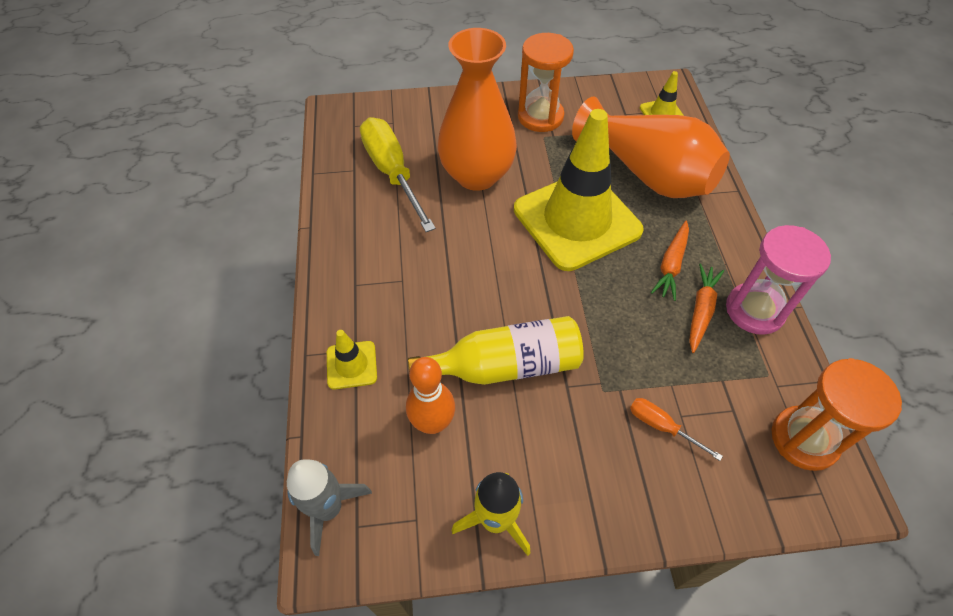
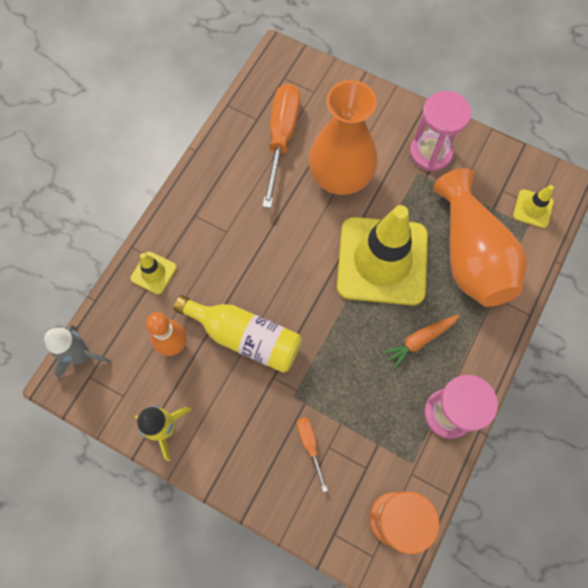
camera: 35 degrees right, 15 degrees up
yellow screwdriver [360,117,436,232] -> orange screwdriver [262,84,300,208]
orange hourglass [518,33,574,132] -> pink hourglass [410,91,471,171]
orange carrot [689,264,724,353] -> none

